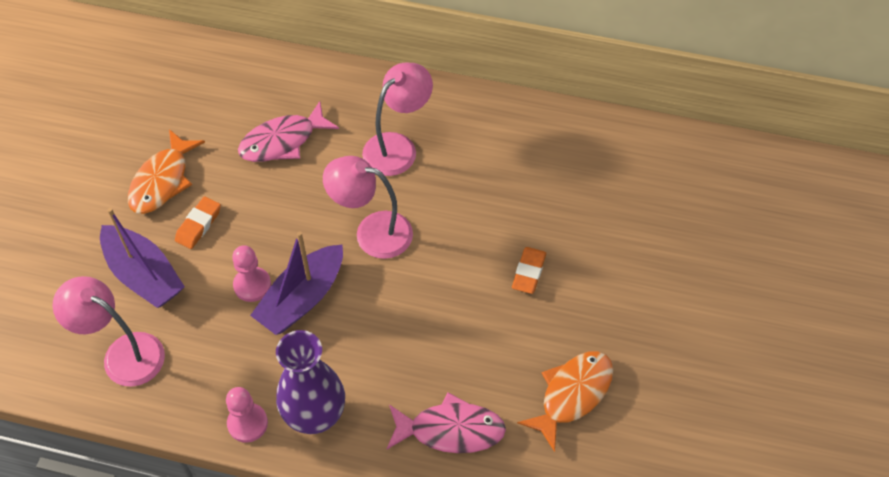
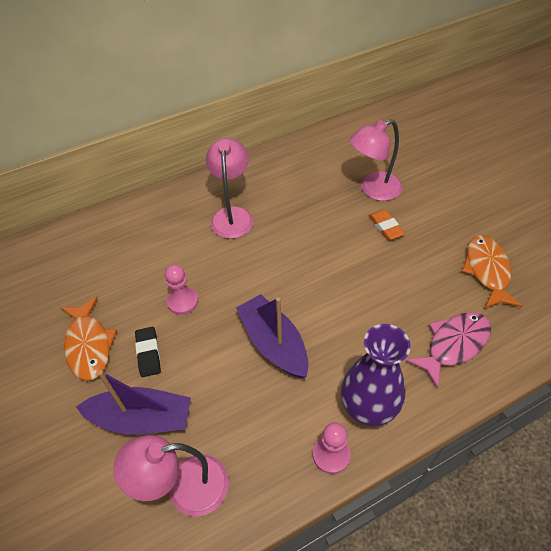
camera: 40 degrees left, 5 degrees down
orange eraser [175,196,221,249] -> black eraser [135,327,161,377]
pink pawn [232,245,271,302] -> pink pawn moved to [165,264,198,315]
pink fish [238,101,339,162] -> none
purple boat [250,231,343,335] -> purple boat turned 150 degrees clockwise [236,294,309,378]
pink lamp [323,156,413,259] -> pink lamp moved to [350,119,402,201]

